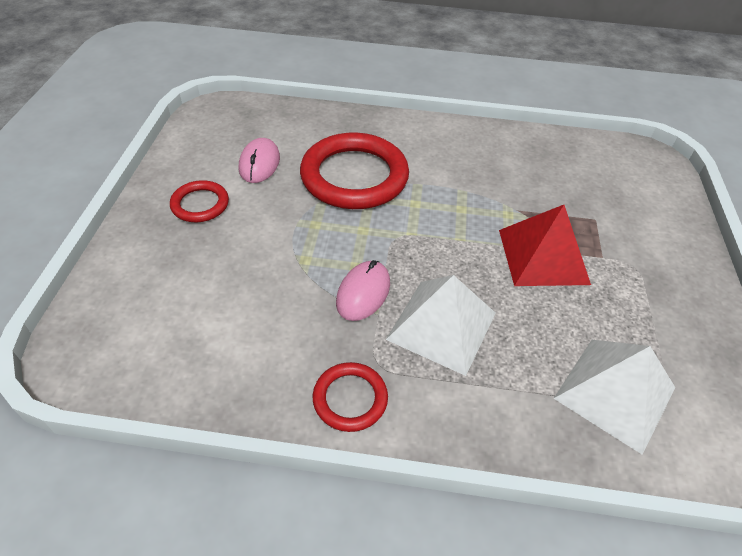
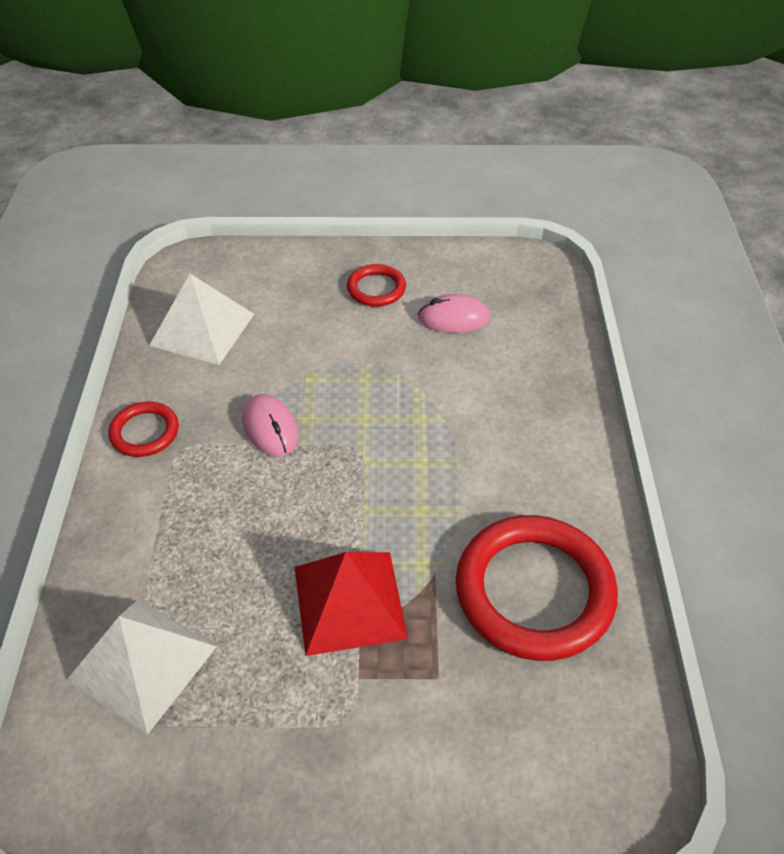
camera: 85 degrees right, 0 degrees up
red ring [300,133,409,209] -> red ring moved to [456,515,618,661]
pink mouse [336,260,390,321] -> pink mouse turned 45 degrees clockwise [243,394,299,457]
white pyramid [386,275,496,376] -> white pyramid moved to [149,274,254,365]

